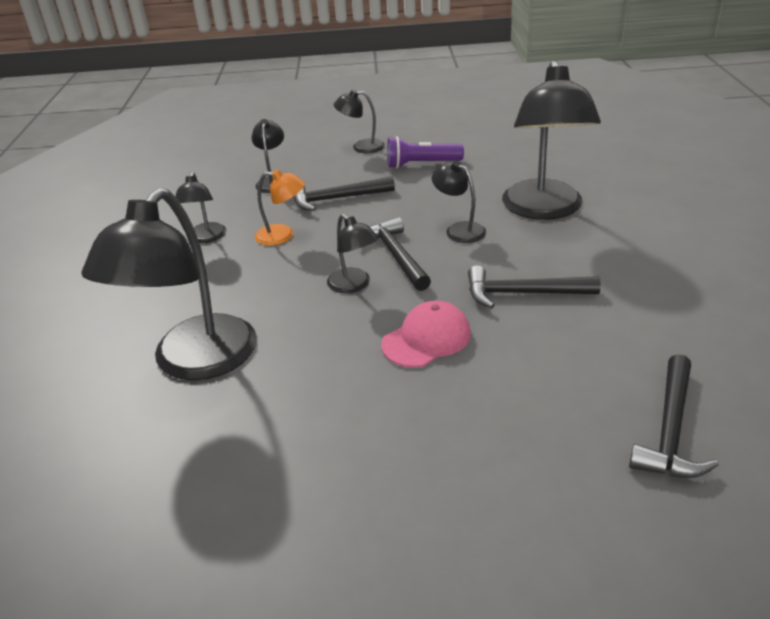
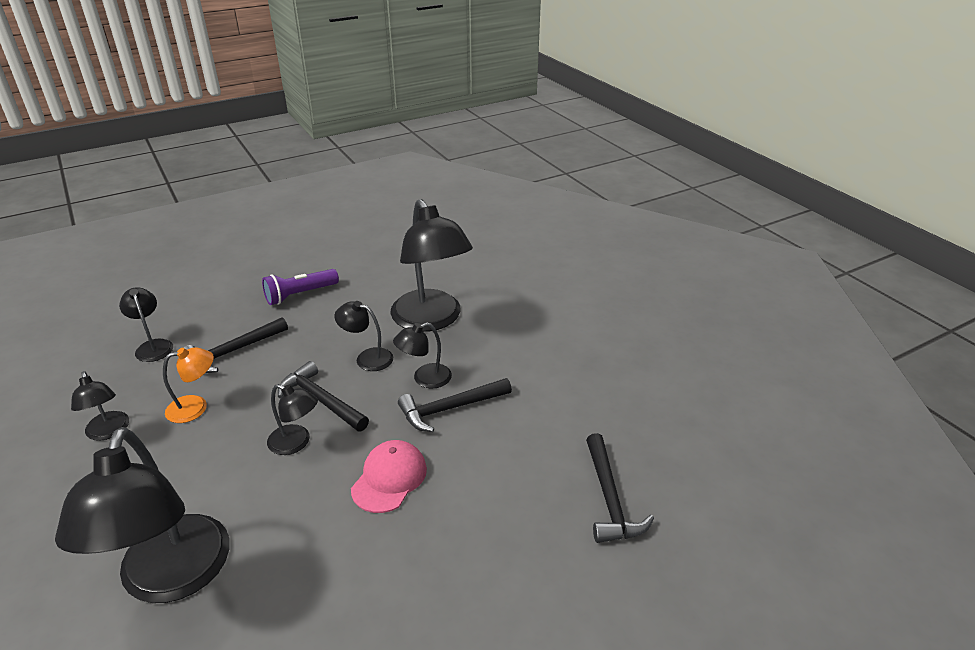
camera: 30 degrees left, 0 degrees up
black lamp [333,90,385,153] -> black lamp moved to [393,323,452,389]

